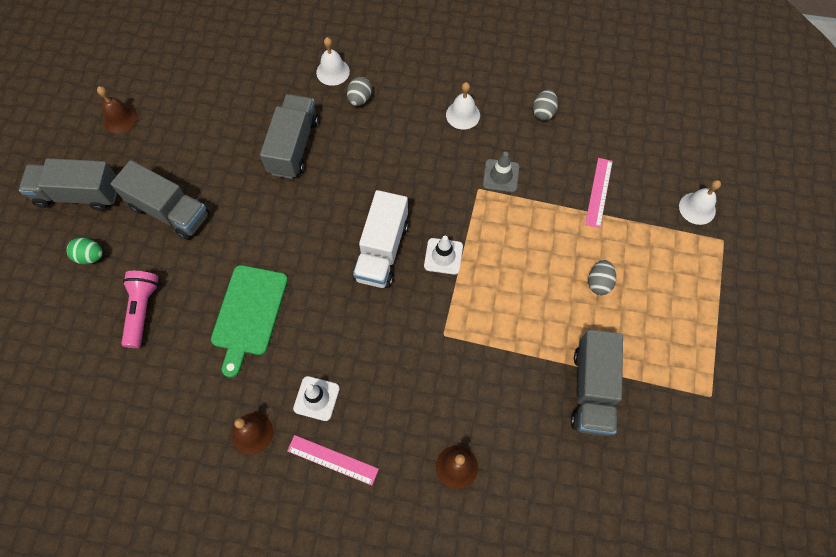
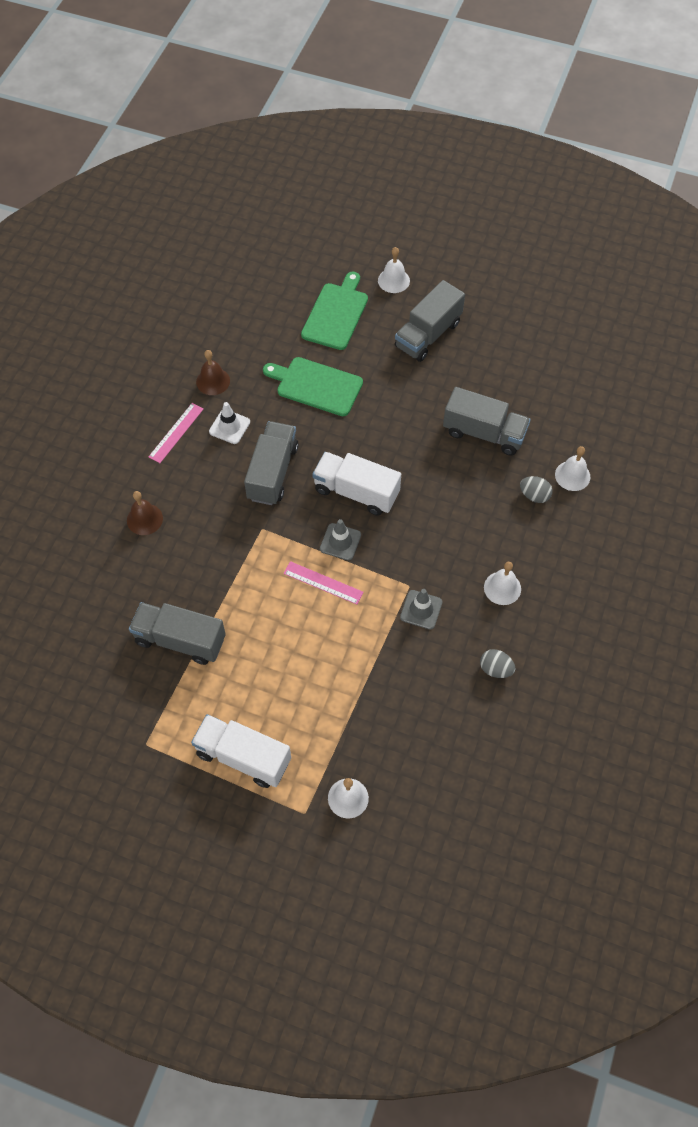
camera: 100 degrees right, 5 degrees down
grey truck [19,158,117,211] -> grey truck moved to [244,421,299,505]
green egg [66,237,103,264] -> white bell [378,247,410,293]
brown bell [97,86,138,133] -> none
pink flashlight [121,271,158,348] -> green cutting board [301,272,368,350]
white traffic cone [424,235,463,275] -> grey traffic cone [320,519,361,560]
pink ruler [585,158,613,228] -> pink ruler moved to [283,561,363,604]
grey egg [588,260,616,295] -> none
none -> white truck [191,714,291,788]

